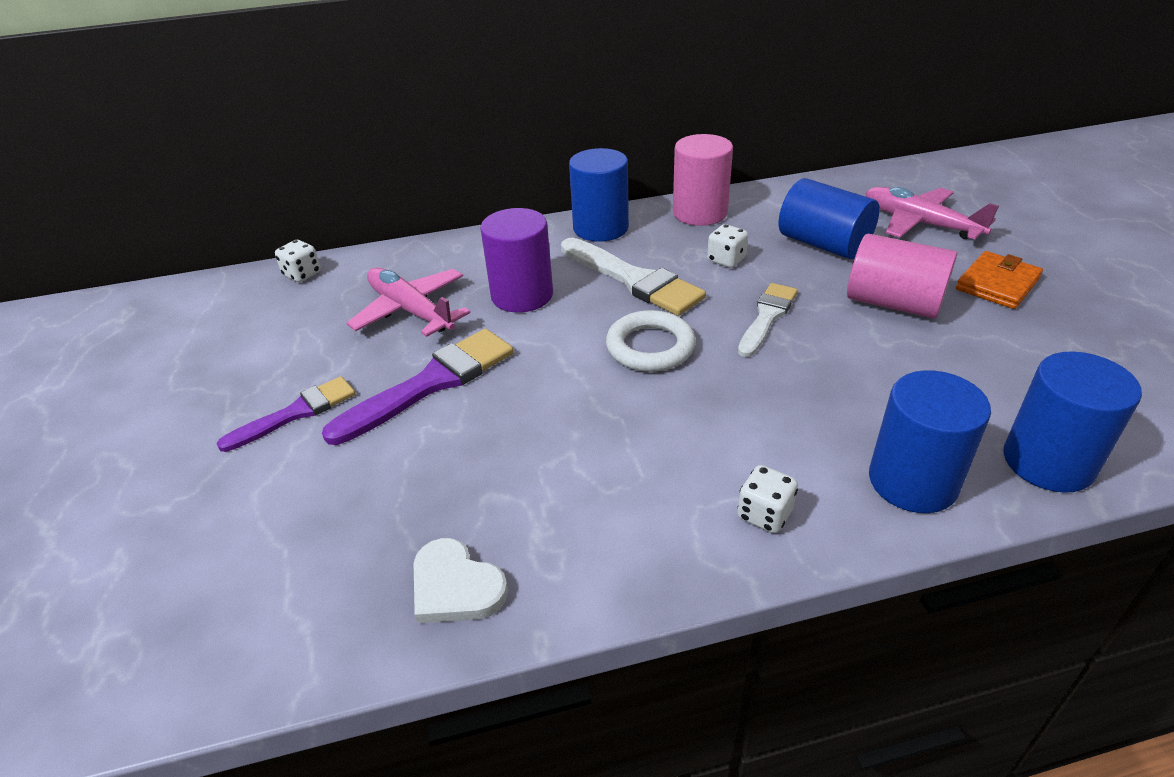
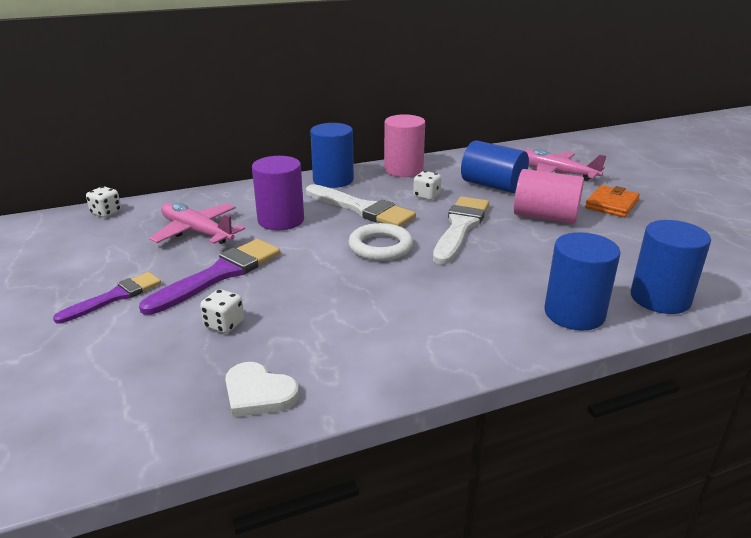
camera: 10 degrees left, 10 degrees down
white dice [737,465,798,533] -> white dice moved to [200,289,244,333]
white brush [738,283,798,357] -> white brush [433,196,489,264], size x1.56

